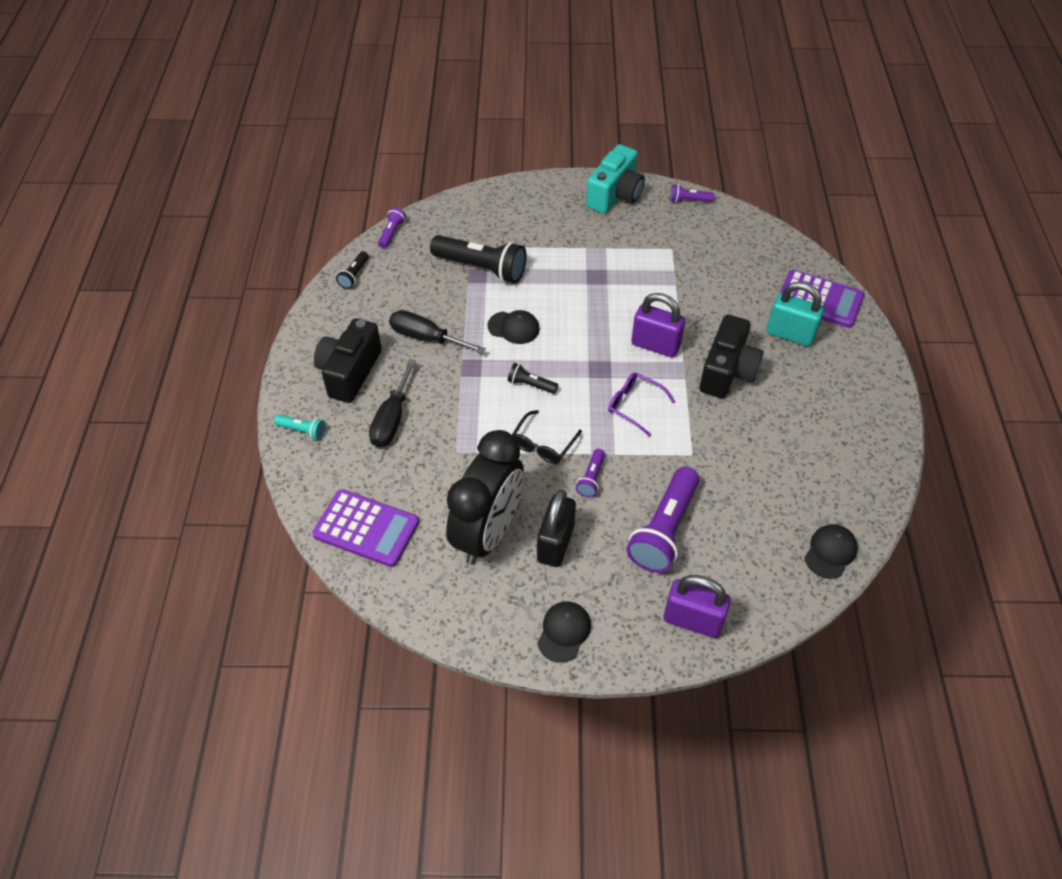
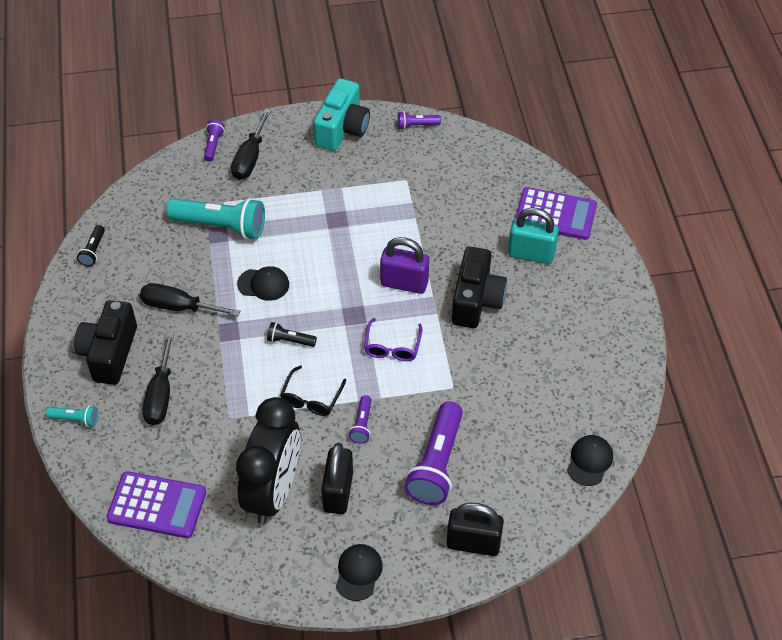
camera: 10 degrees left, 0 degrees up
purple flashlight [378,207,406,248] -> purple flashlight moved to [204,120,225,162]
black flashlight [430,235,527,284] -> turquoise flashlight [166,198,265,239]
purple glasses [608,373,675,437] -> purple glasses turned 105 degrees counterclockwise [364,318,423,361]
purple padlock [664,575,731,638] -> black padlock [447,503,504,556]
none -> black screwdriver [231,109,271,180]

